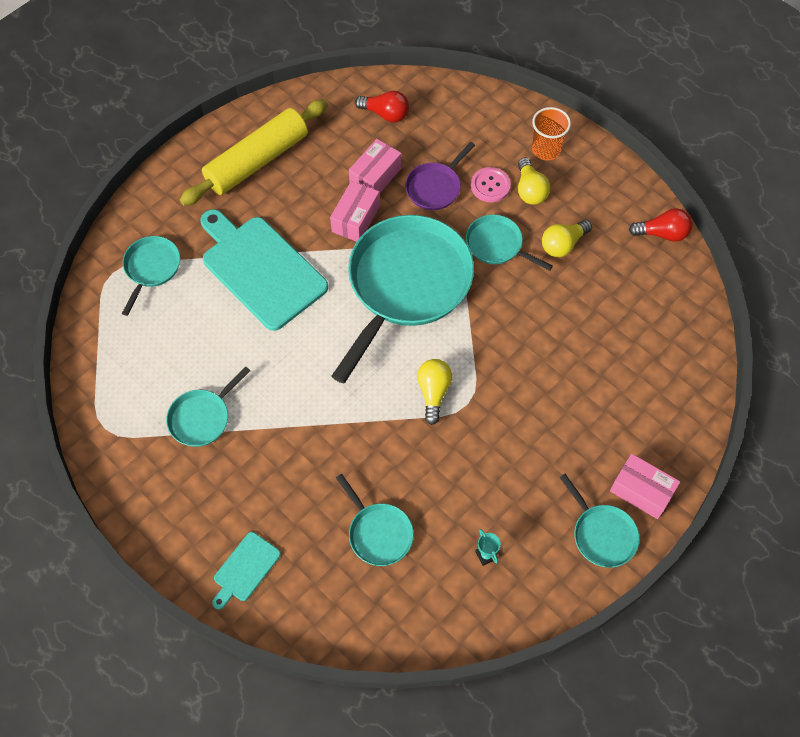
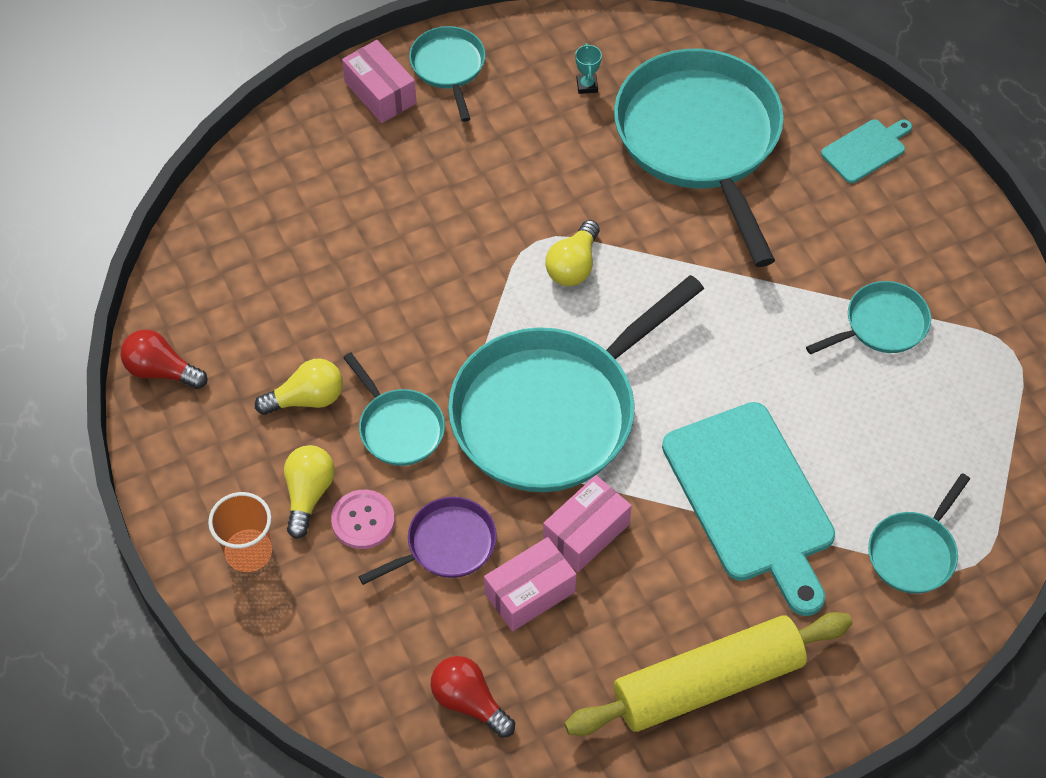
camera: 160 degrees left, 5 degrees down
turquoise pan [336,474,414,566] -> turquoise pan [614,49,784,267], size x2.16

